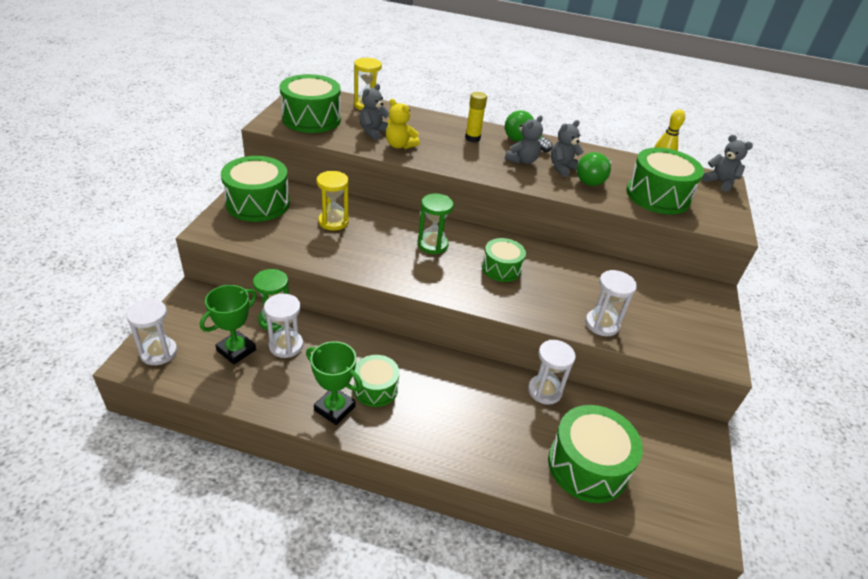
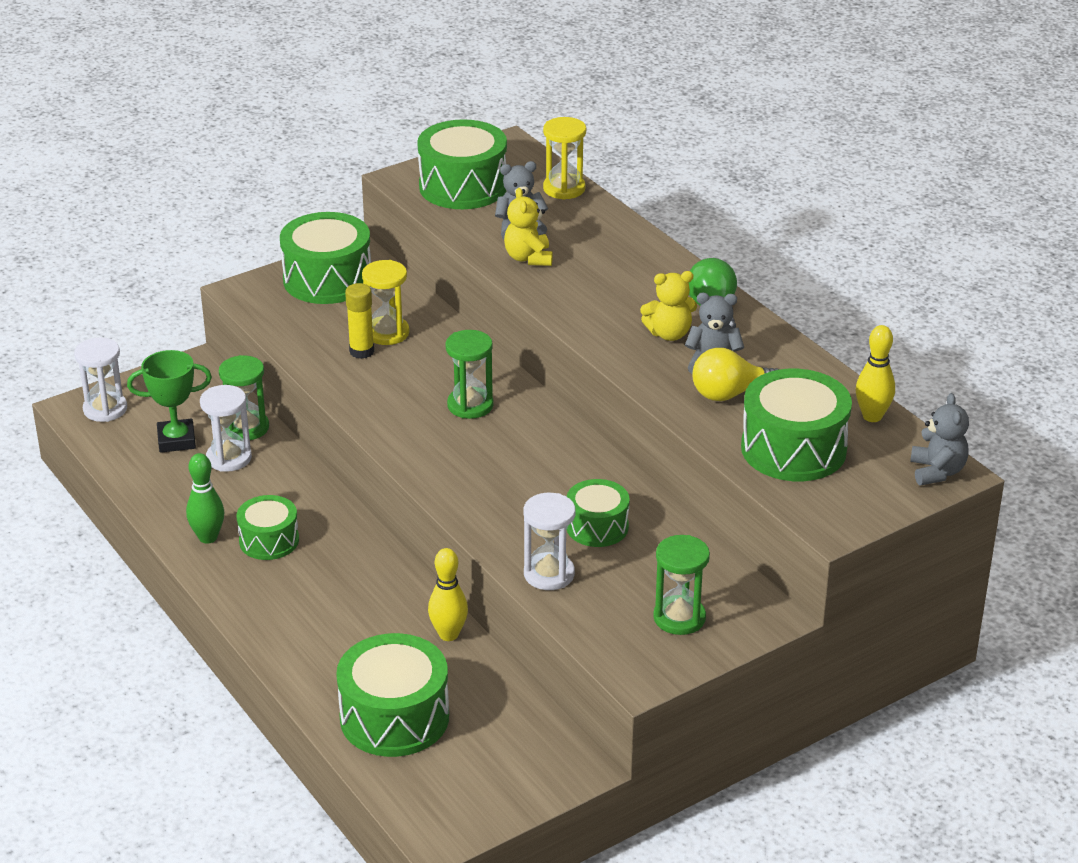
camera: 45 degrees right, 5 degrees down
green trophy [306,341,363,425] -> green bowling pin [186,453,224,544]
yellow glue stick [465,92,487,142] -> yellow glue stick moved to [345,283,374,359]
green drum [482,238,526,282] -> green drum moved to [567,479,629,547]
grey teddy bear [505,115,543,164] -> yellow teddy bear [640,271,697,341]
white hourglass [528,340,576,405] -> yellow bowling pin [428,548,468,641]
green light bulb [577,152,612,186] -> yellow light bulb [693,348,780,401]
none -> green hourglass [653,535,710,635]

